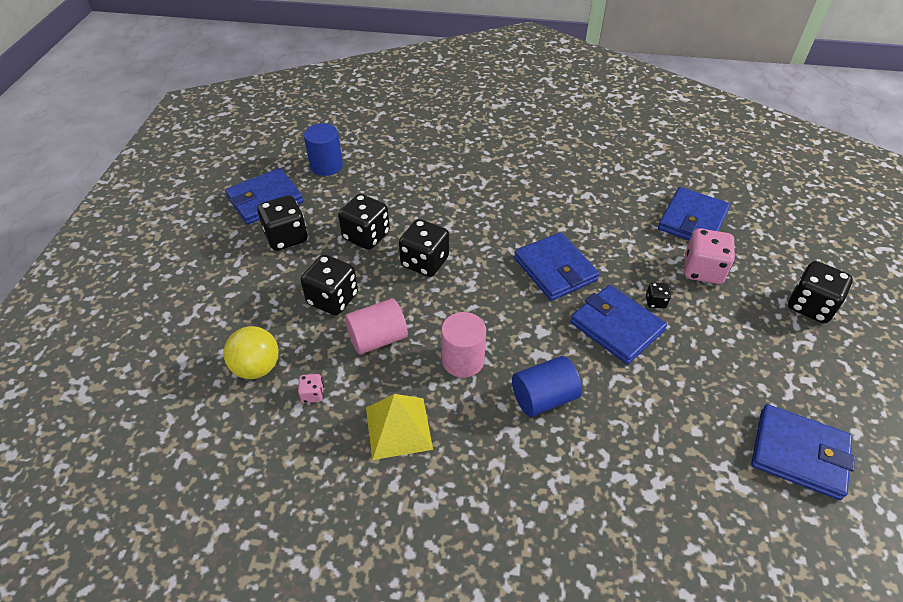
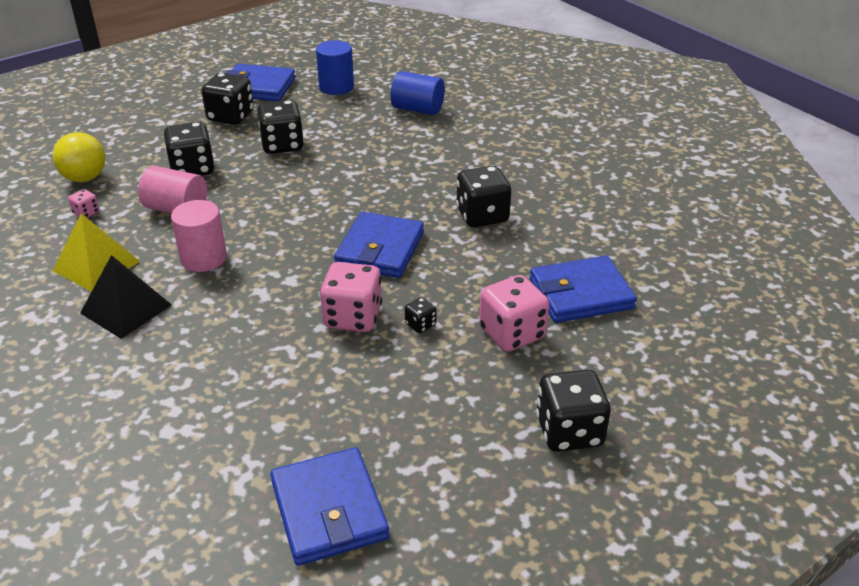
camera: 45 degrees right, 10 degrees down
black dice [399,219,449,277] -> black dice moved to [456,166,511,227]
blue cylinder [512,356,582,417] -> blue cylinder moved to [390,71,445,115]
blue wallet [570,285,667,364] -> pink dice [320,262,382,332]
none -> black pyramid [80,255,172,339]

